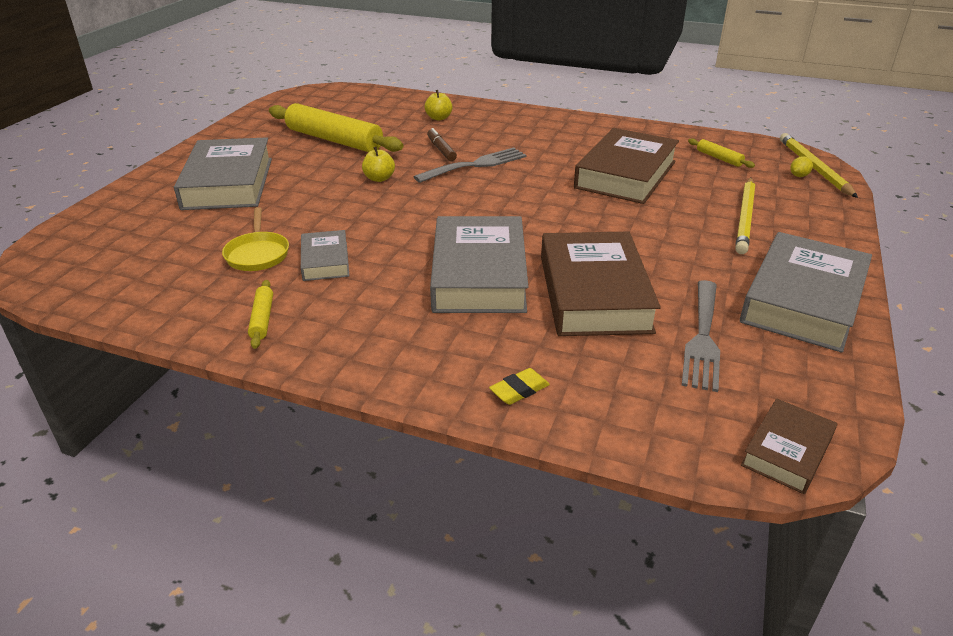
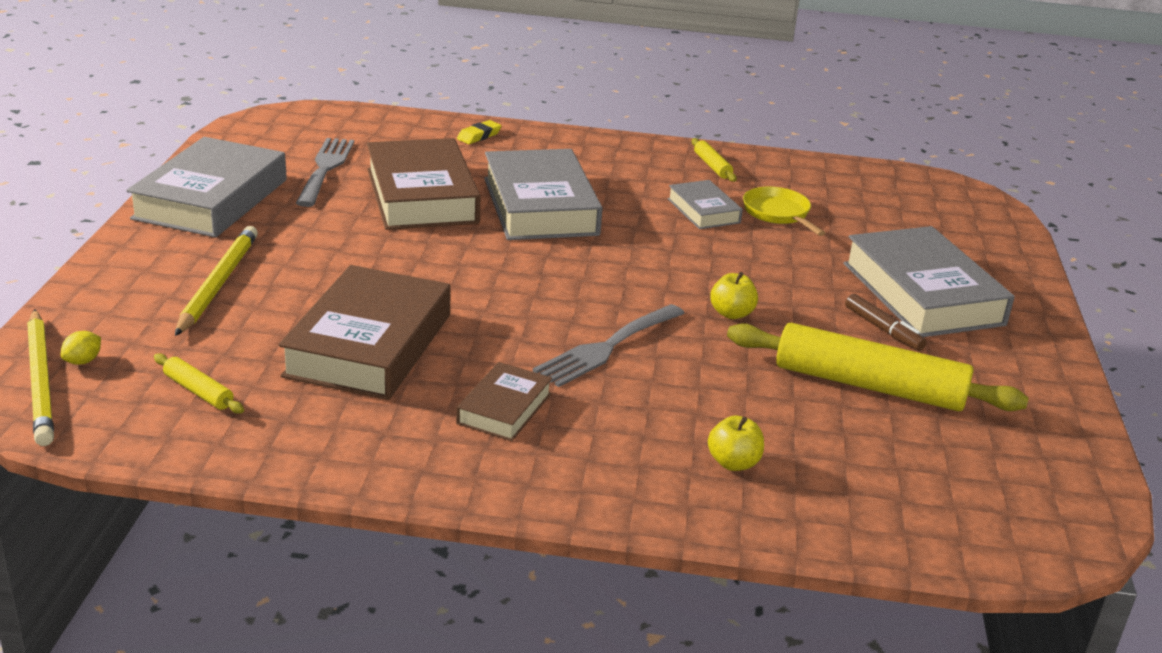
camera: 165 degrees right, 5 degrees down
brown marker [427,128,457,161] -> brown marker moved to [845,294,927,351]
brown book [741,398,837,494] -> brown book moved to [456,362,552,441]

